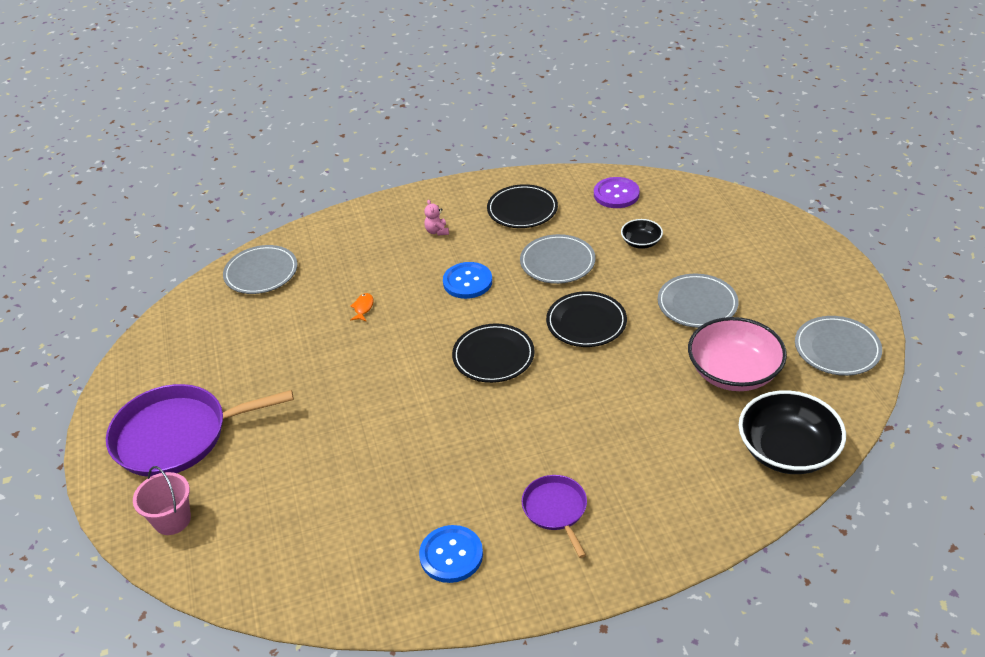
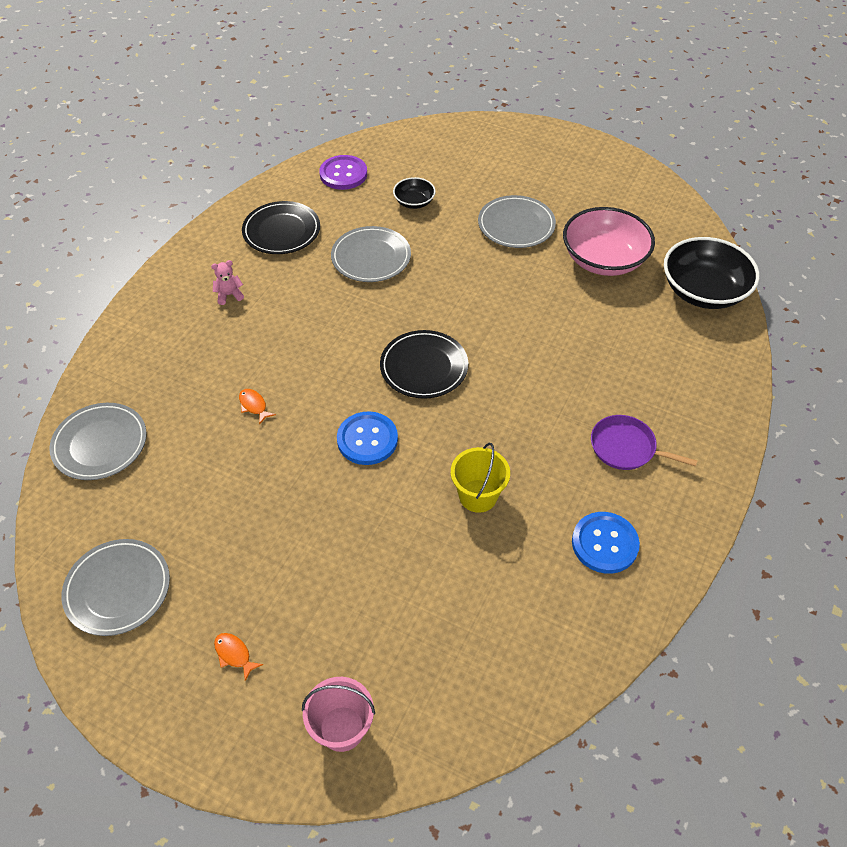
camera: 50 degrees left, 10 degrees up
purple pan [106,384,294,477] -> orange fish [214,633,263,681]
pink teddy bear [424,200,449,236] -> pink teddy bear turned 135 degrees clockwise [211,260,244,305]
blue button [443,262,492,299] -> blue button moved to [337,411,398,465]
black plate [546,291,627,347] -> none
grey plate [795,316,882,376] -> grey plate moved to [62,539,170,636]
none -> yellow bucket [451,443,510,513]

